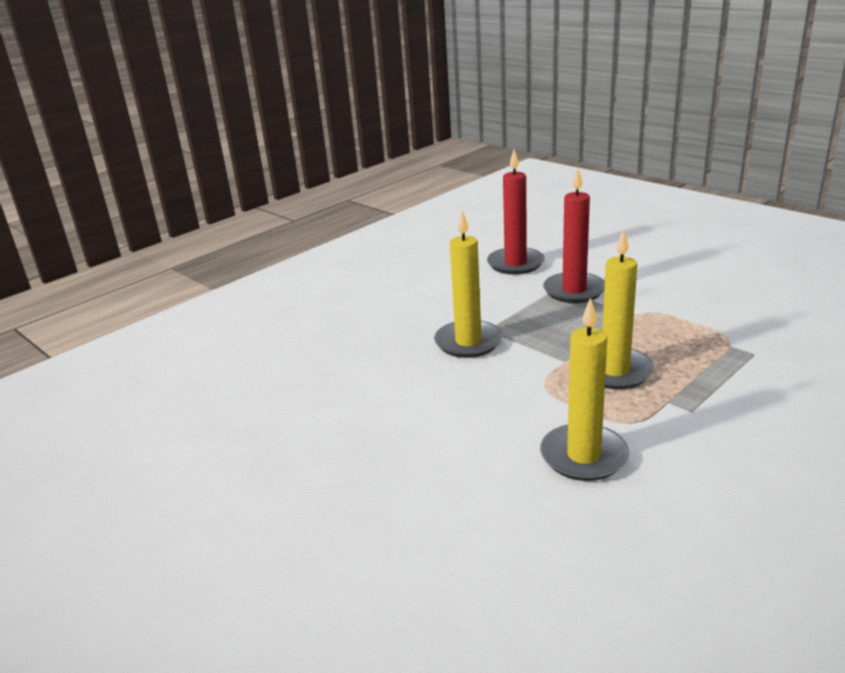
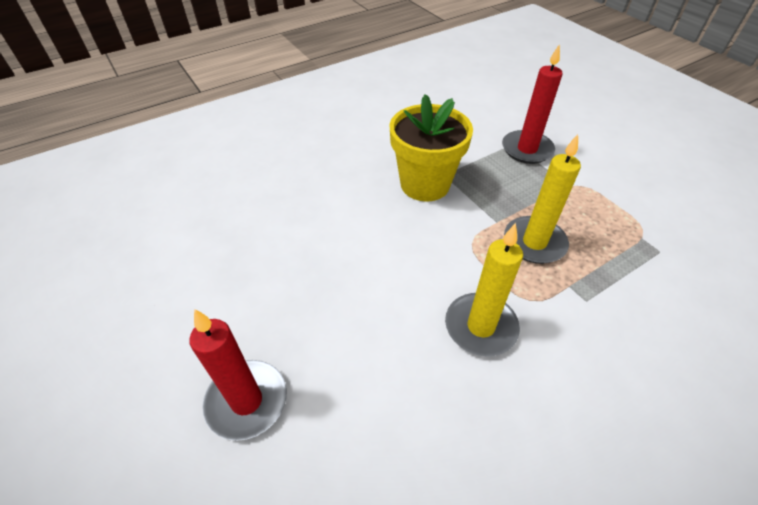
camera: 10 degrees right, 20 degrees up
yellow candle [434,210,503,358] -> yellow flower pot [389,94,473,201]
red candle [487,149,544,275] -> red candle moved to [189,309,287,441]

